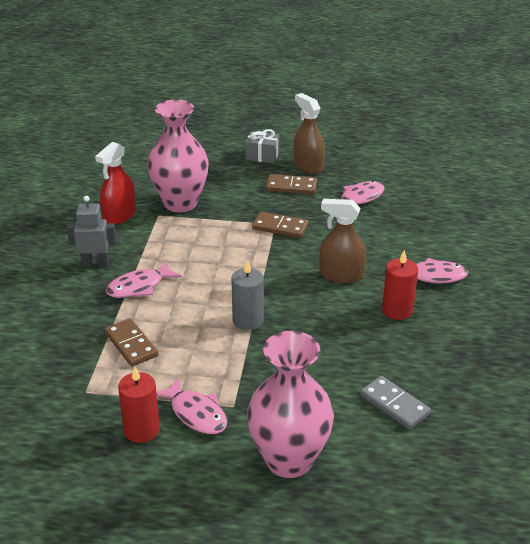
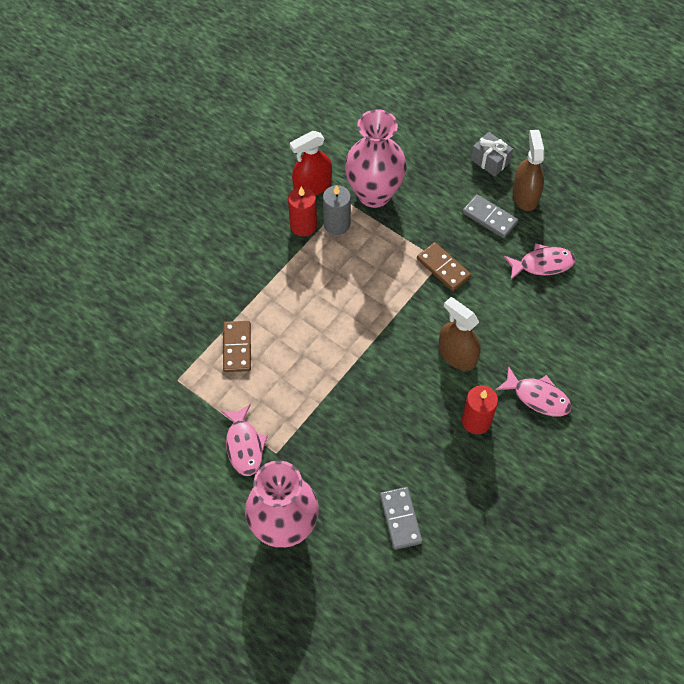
camera: 30 degrees right, 25 degrees up
grey robot [67,196,116,267] -> none
pink fish [106,261,182,298] -> none
red candle [118,366,160,443] -> red candle moved to [288,187,317,236]
grey candle [231,260,264,330] -> grey candle moved to [323,185,351,235]
brown domino [266,174,317,194] -> grey domino [462,194,518,238]

